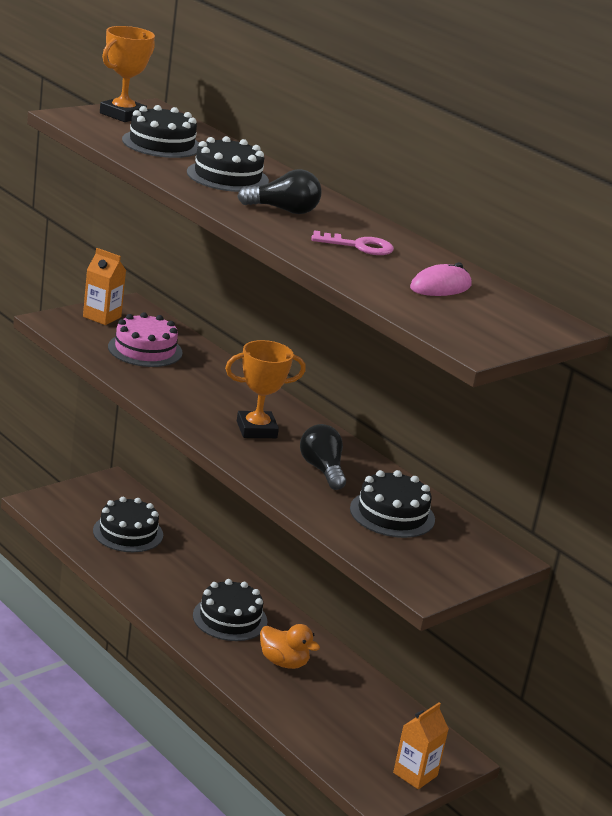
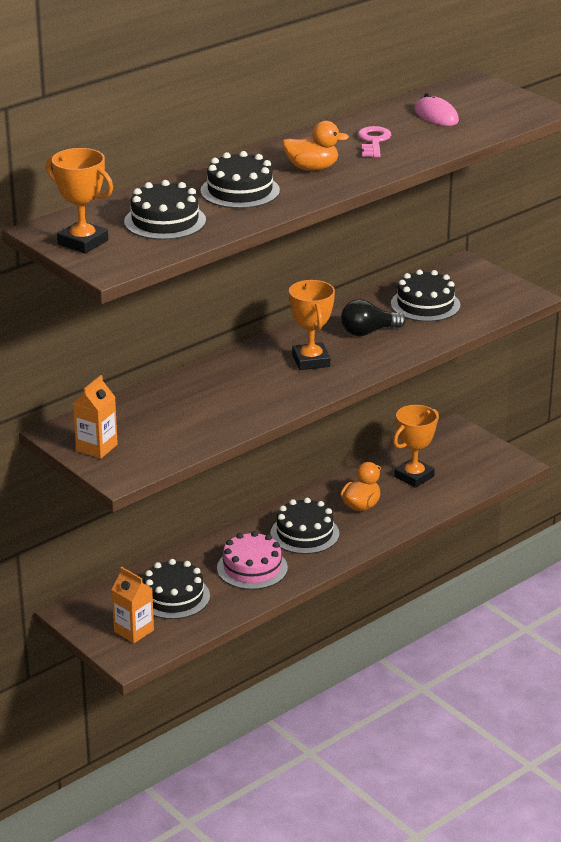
camera: 85 degrees left, 5 degrees up
pink cake [108,312,183,367] -> pink cake moved to [217,531,288,590]
black light bulb [237,169,322,214] -> orange duck [282,121,349,171]
orange carton [393,703,449,789] -> orange carton moved to [111,567,154,643]
none -> orange trophy [393,405,439,488]

